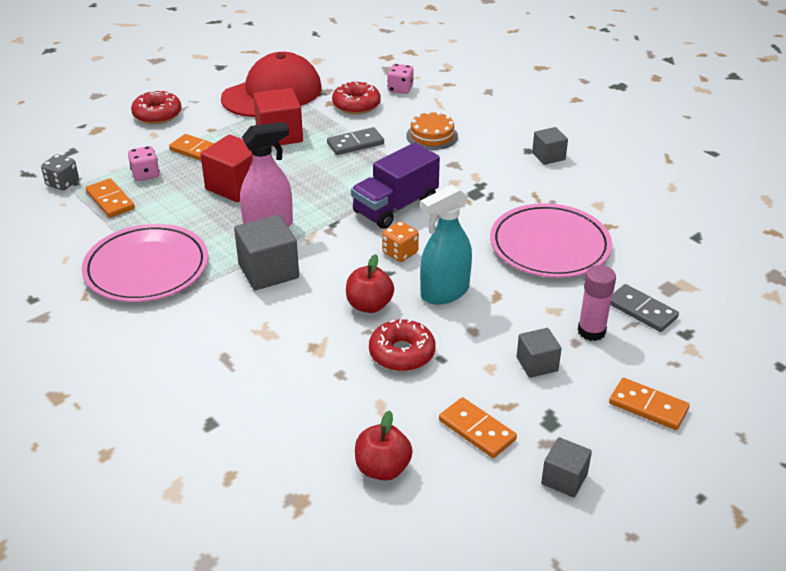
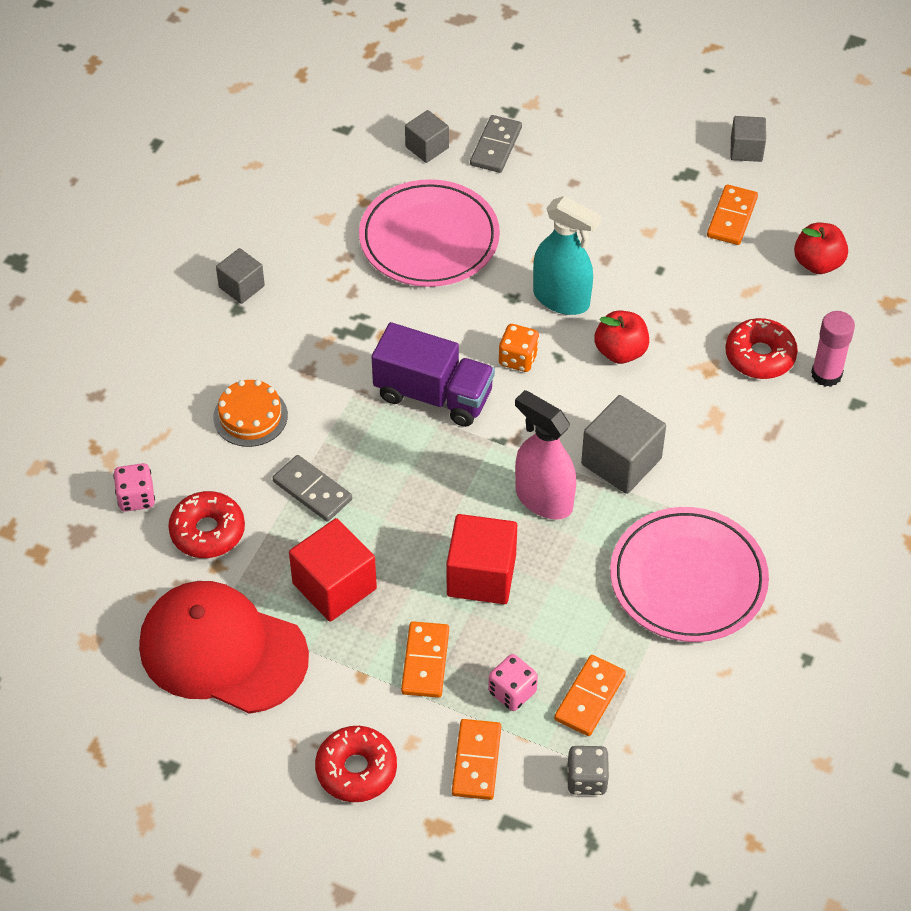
camera: 115 degrees left, 15 degrees up
red donut [369,319,435,371] -> red donut moved to [726,318,798,379]
grey cube [517,328,562,378] -> grey cube moved to [405,110,449,163]
pink glue stick [578,265,616,341] -> pink glue stick moved to [811,311,855,387]
orange domino [609,378,690,430] -> orange domino moved to [452,719,501,800]

